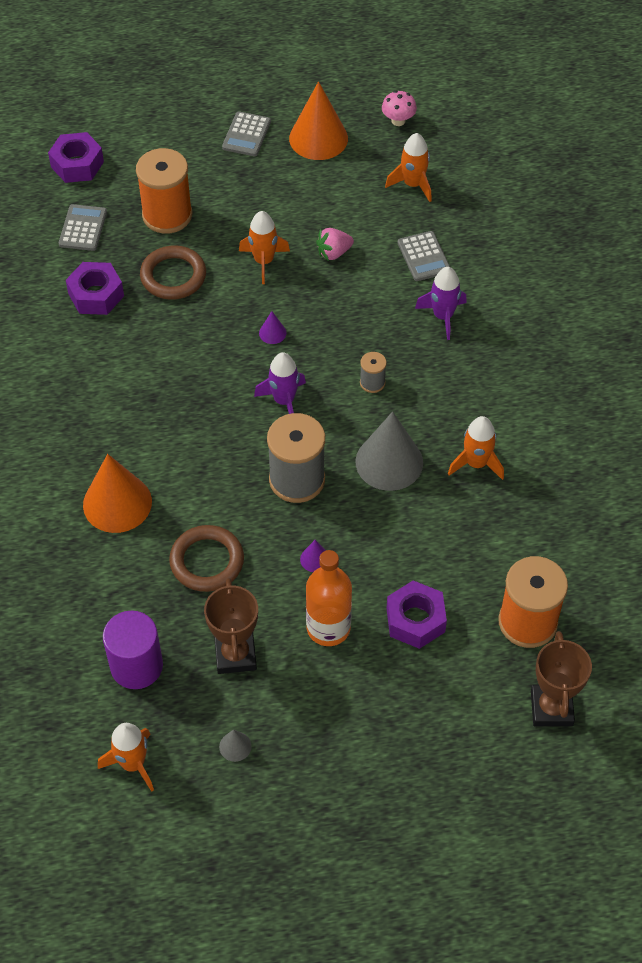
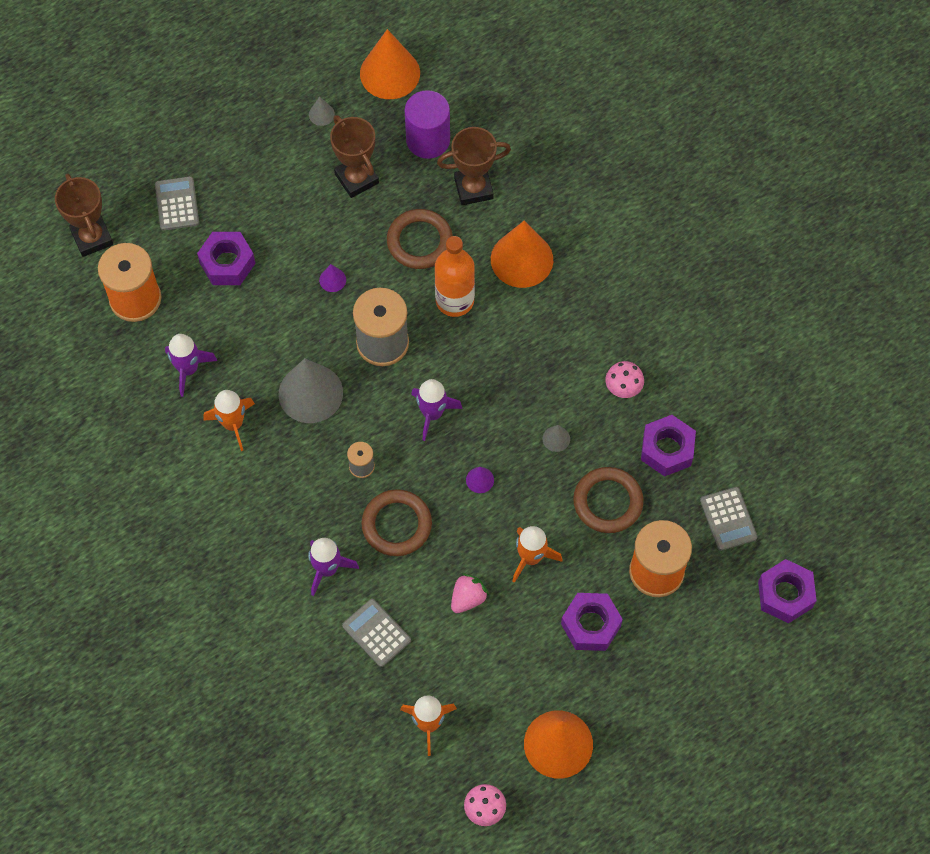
camera: 155 degrees right, 10 degrees up
orange rocket [98,723,154,792] -> orange cone [360,29,420,99]
grey calculator [222,111,271,156] -> grey calculator moved to [155,176,199,231]
orange bottle [306,550,352,646] -> orange bottle moved to [435,236,475,317]
none -> purple rocket [165,334,217,397]
none -> brown ring [361,489,432,556]
none -> brown trophy [437,127,511,205]
none -> grey cone [542,425,570,452]
none -> purple nut [561,593,623,651]
none -> pink mushroom [605,361,644,398]

